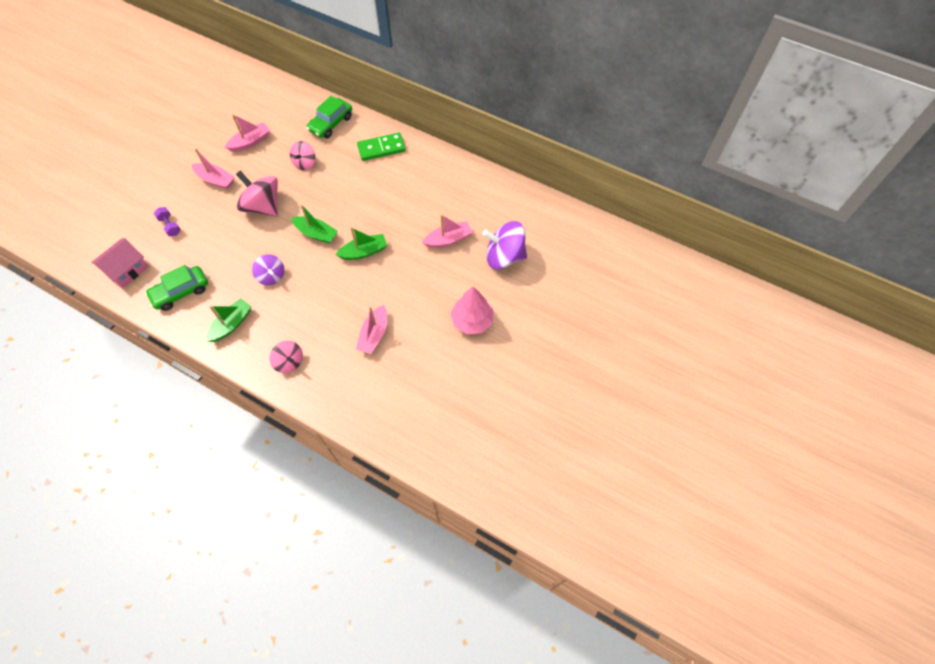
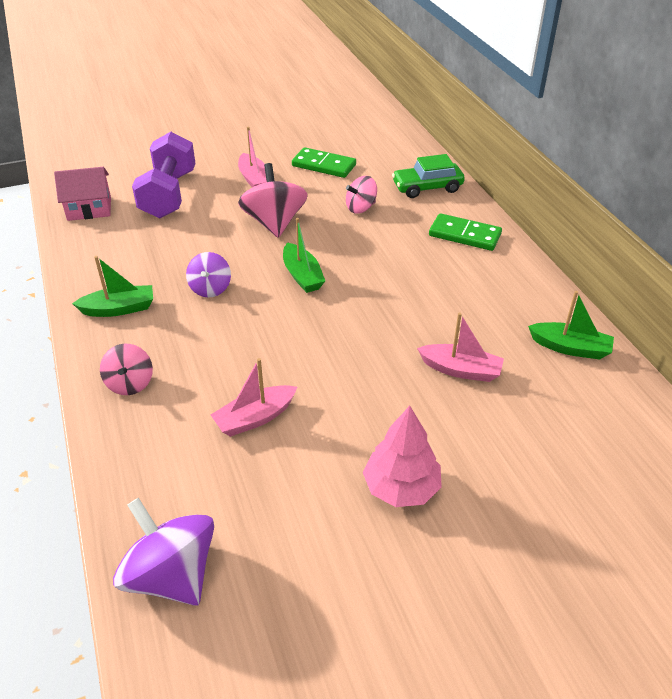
camera: 40 degrees right, 20 degrees down
green car [145,265,208,311] -> none
purple dumbbell [153,207,181,236] -> purple dumbbell [132,132,196,219], size x2.37
pink boat [225,114,270,152] -> green domino [292,147,356,178]
green boat [335,227,387,260] -> green boat moved to [528,291,614,360]
purple spinning top [483,221,527,269] -> purple spinning top moved to [113,498,214,606]

